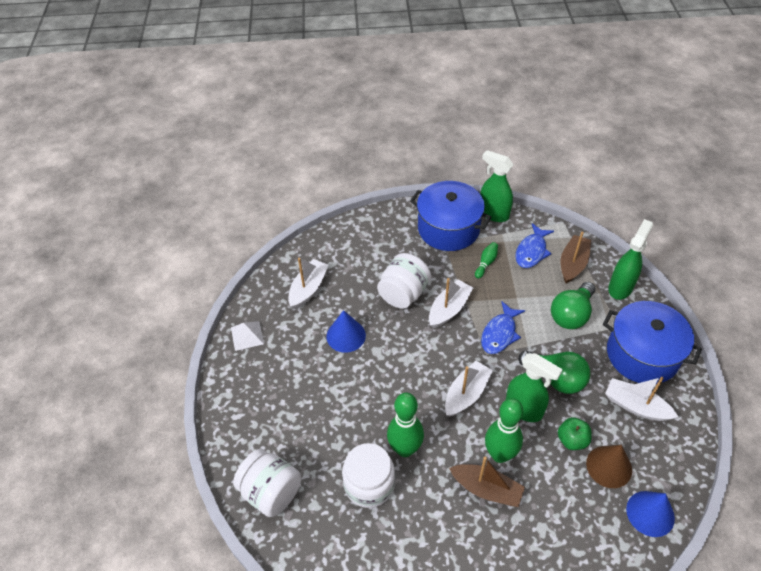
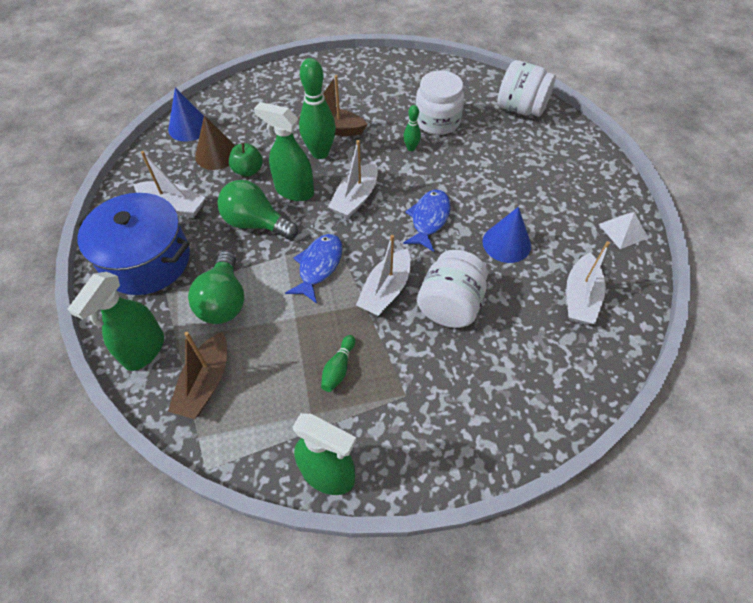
camera: 170 degrees right, 5 degrees up
green bowling pin [387,393,424,457] -> green bowling pin [403,105,421,151], size x0.49
blue pot [410,181,491,251] -> none
blue fish [515,223,554,268] -> blue fish moved to [403,190,450,252]
green light bulb [551,282,595,329] -> green light bulb turned 150 degrees clockwise [188,251,244,324]

